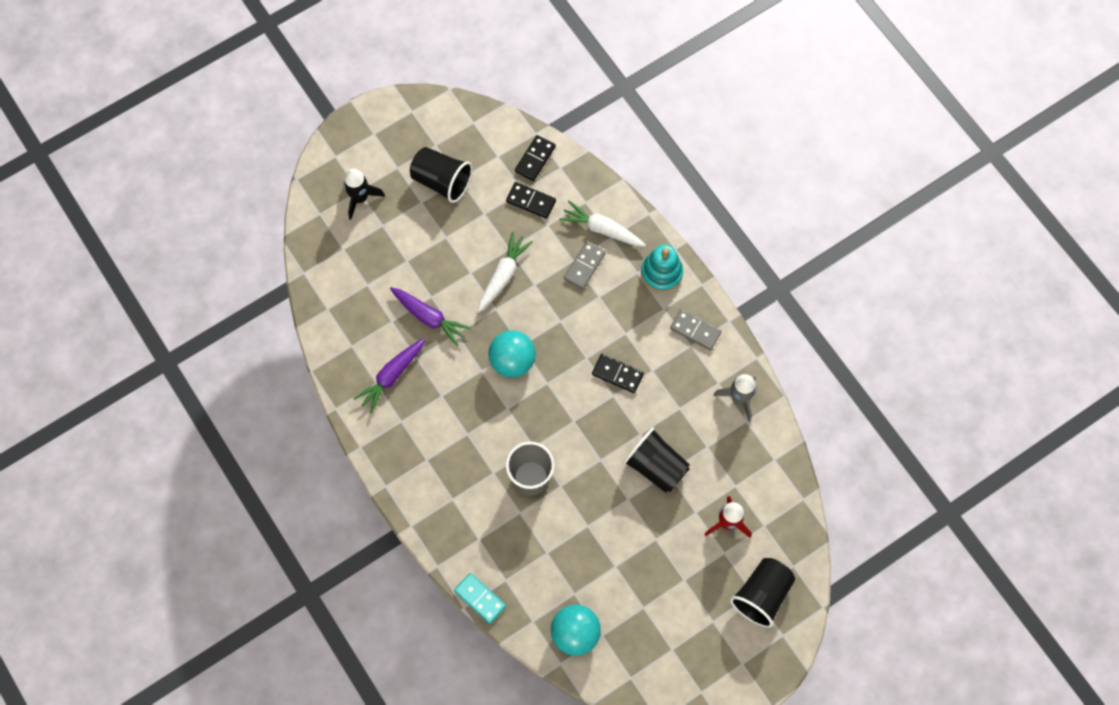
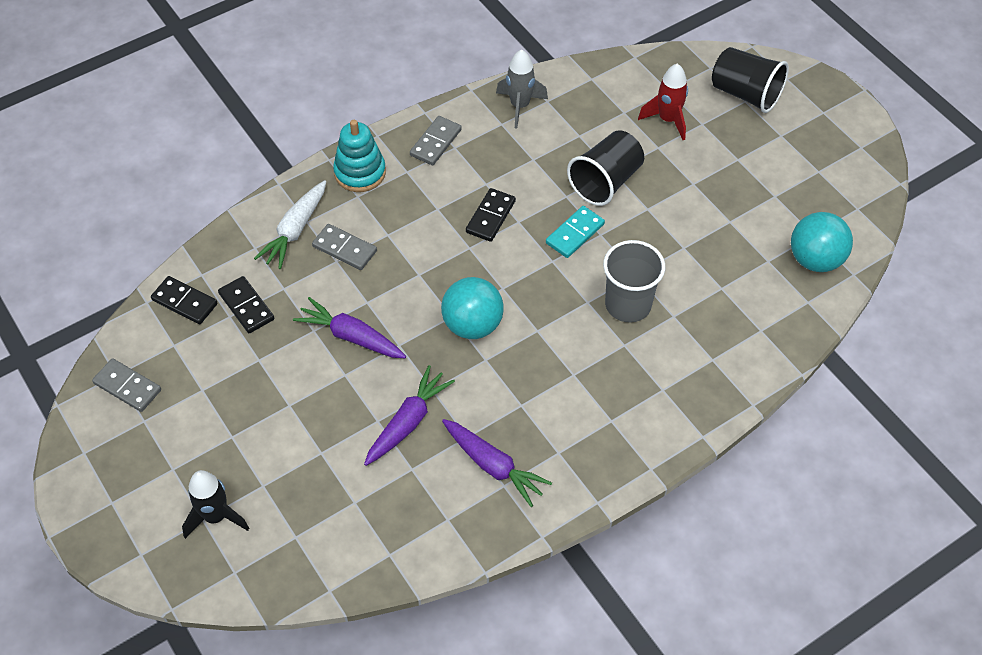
camera: 90 degrees left, 15 degrees down
black cup [410,147,473,203] -> none
turquoise domino [454,573,506,624] -> turquoise domino moved to [546,206,605,258]
white carrot [478,232,533,312] -> purple carrot [293,297,406,358]
black domino [506,182,556,219] -> black domino turned 60 degrees counterclockwise [218,276,274,333]
none -> grey domino [92,358,161,412]

